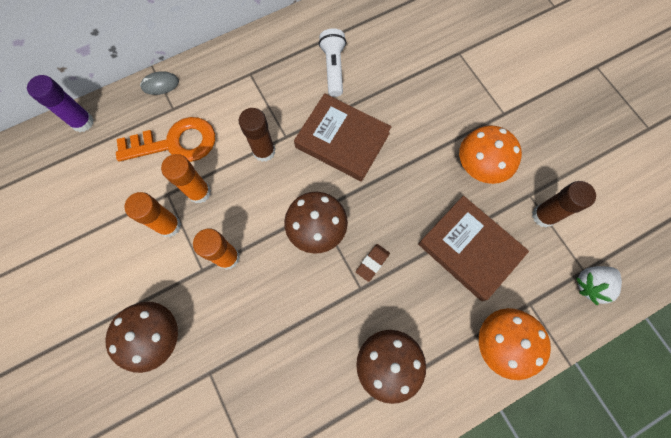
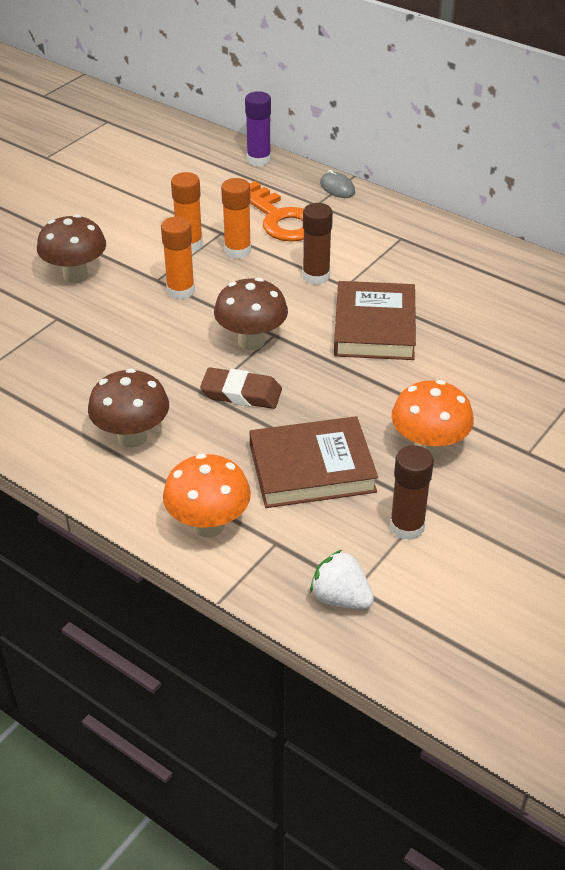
camera: 65 degrees right, 30 degrees down
white flashlight [319,28,346,97] -> none
brown eraser [356,244,390,282] -> brown eraser [200,367,282,409], size x1.60
brown book [418,196,529,301] -> brown book turned 60 degrees clockwise [249,416,378,508]

